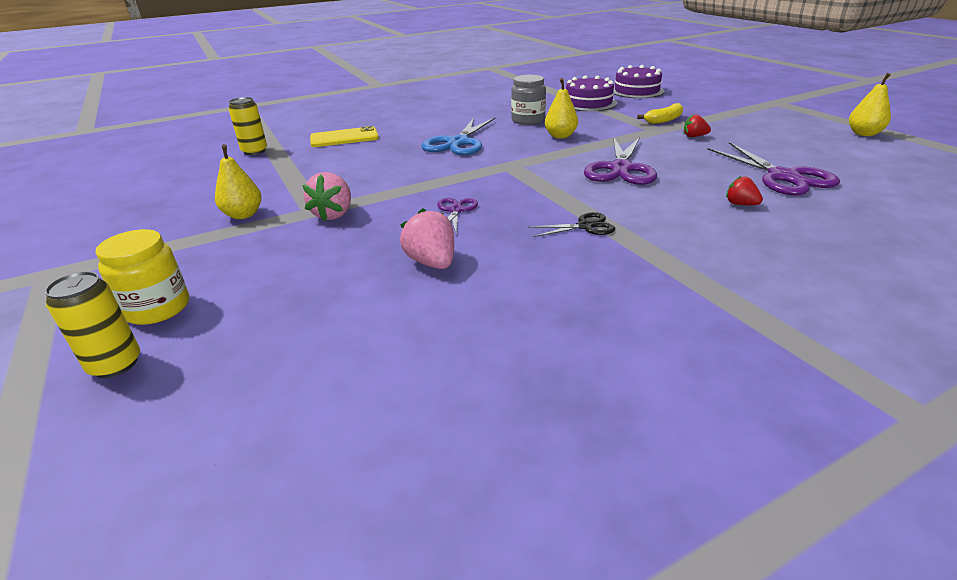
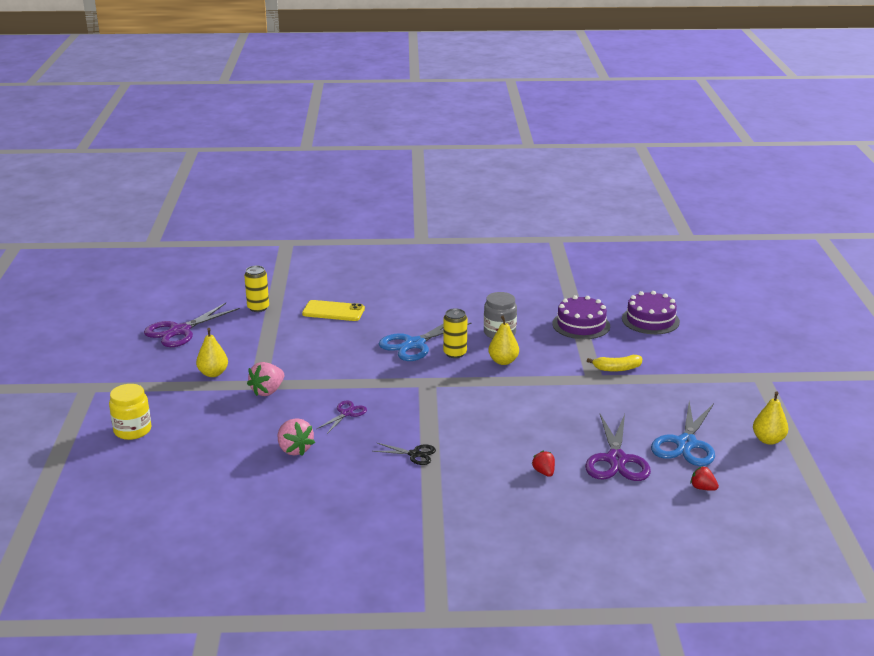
camera: 25 degrees right, 5 degrees down
yellow can [45,271,140,378] -> yellow can moved to [443,308,467,358]
pink strawberry [400,208,454,269] -> pink strawberry turned 150 degrees clockwise [278,418,315,456]
purple scissors [584,137,657,185] -> purple scissors moved to [144,303,240,347]
red strawberry [684,114,711,137] -> red strawberry moved to [690,466,719,491]
none -> blue scissors [651,401,715,466]

